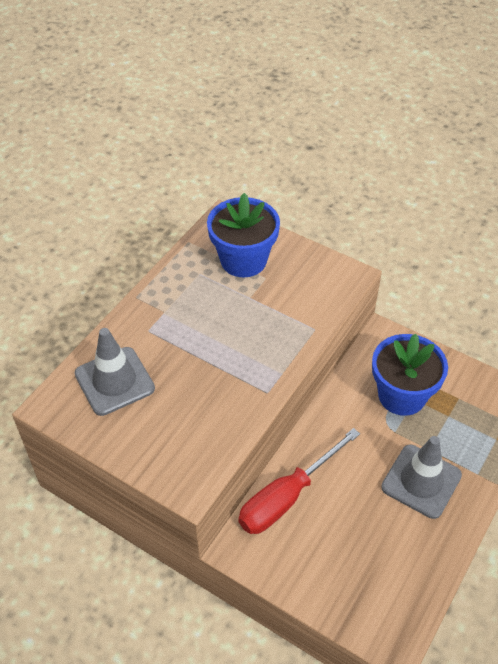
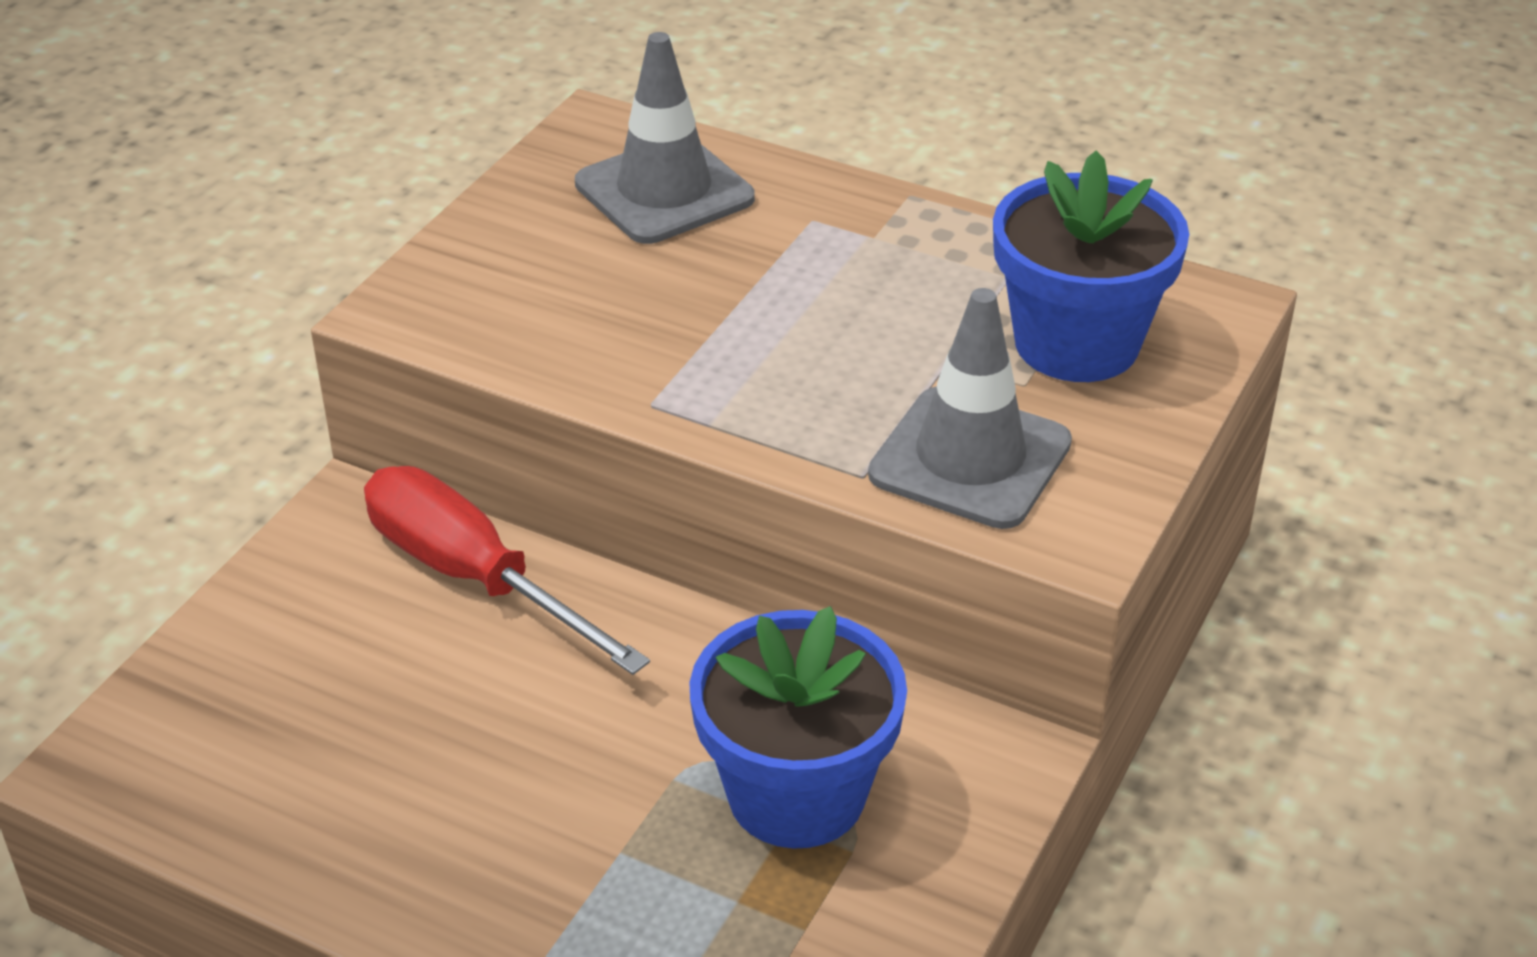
camera: 85 degrees right, 10 degrees down
grey traffic cone [381,436,462,519] -> grey traffic cone moved to [868,288,1072,529]

